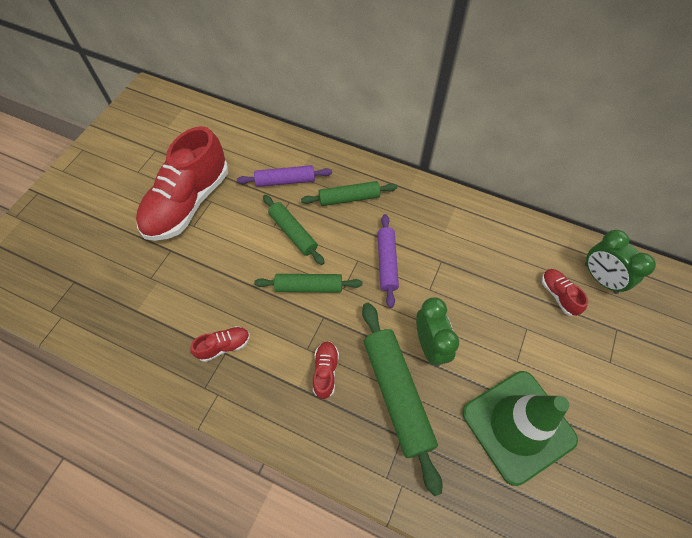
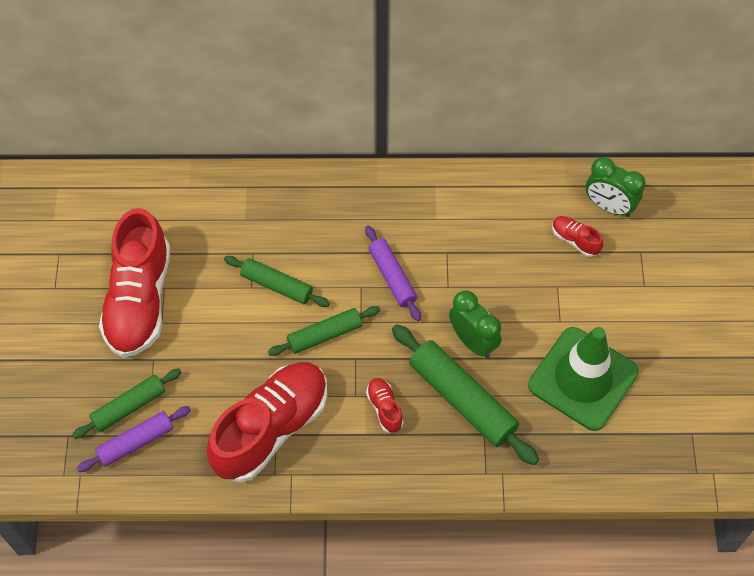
camera: 25 degrees left, 0 degrees up
red shoe [190,326,250,362] -> red shoe [207,362,327,482], size x2.41
purple rolling pin [237,165,332,187] -> purple rolling pin moved to [77,406,191,472]
green rolling pin [301,181,397,206] -> green rolling pin moved to [72,369,182,439]

